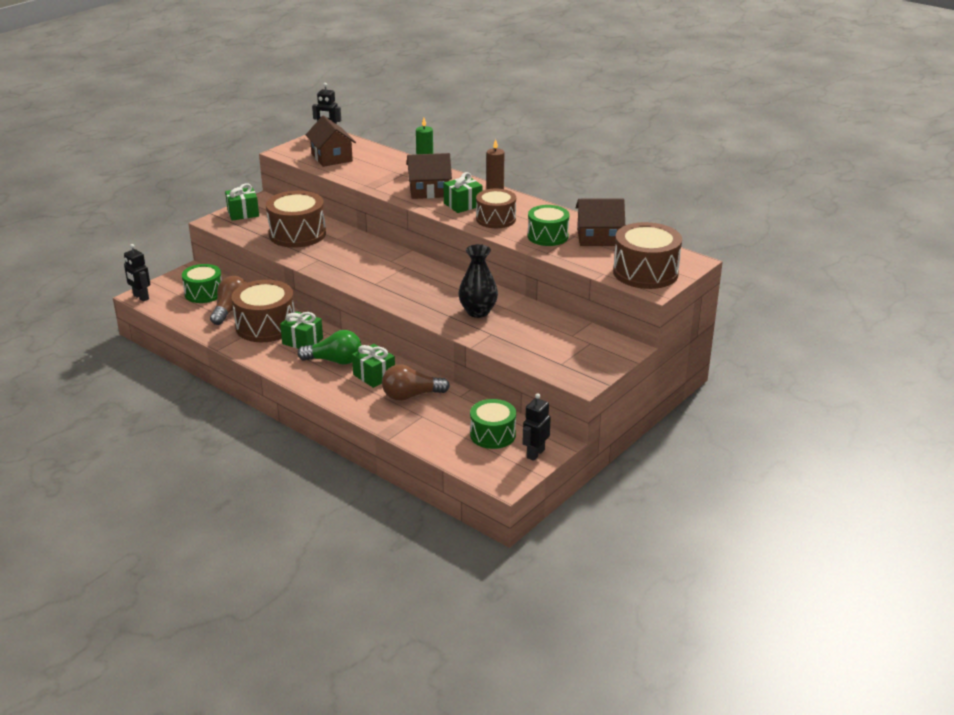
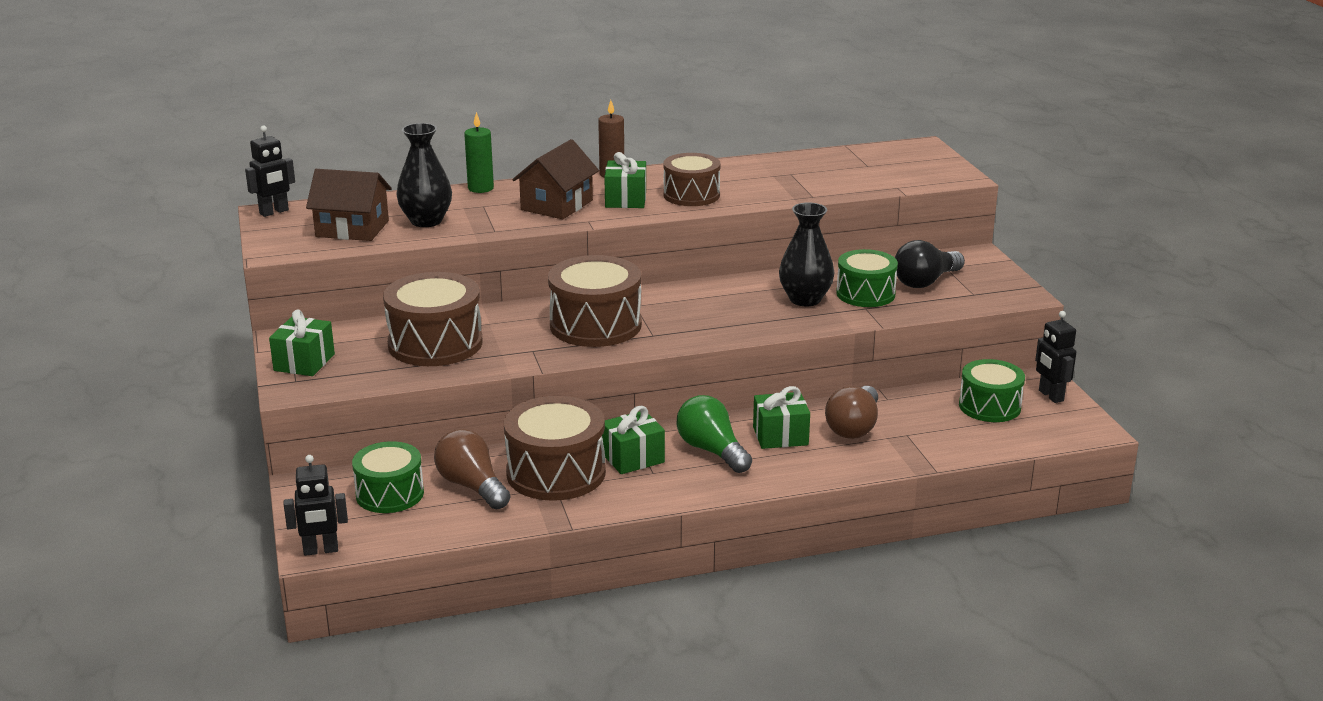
camera: 55 degrees left, 5 degrees down
green light bulb [298,330,362,365] -> green light bulb turned 75 degrees counterclockwise [677,395,752,473]
green drum [528,205,569,246] -> green drum moved to [836,249,898,307]
brown house [576,199,625,246] -> none
brown drum [613,222,682,289] -> brown drum moved to [548,255,642,347]
none -> black vase [396,123,452,227]
none -> black light bulb [895,240,965,288]

